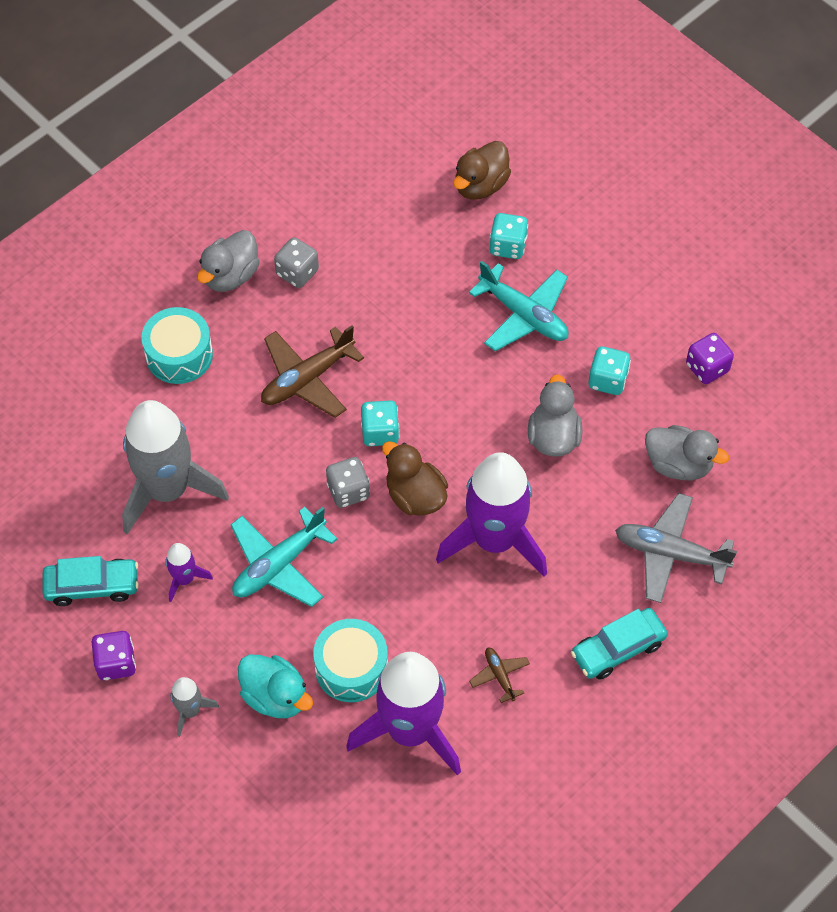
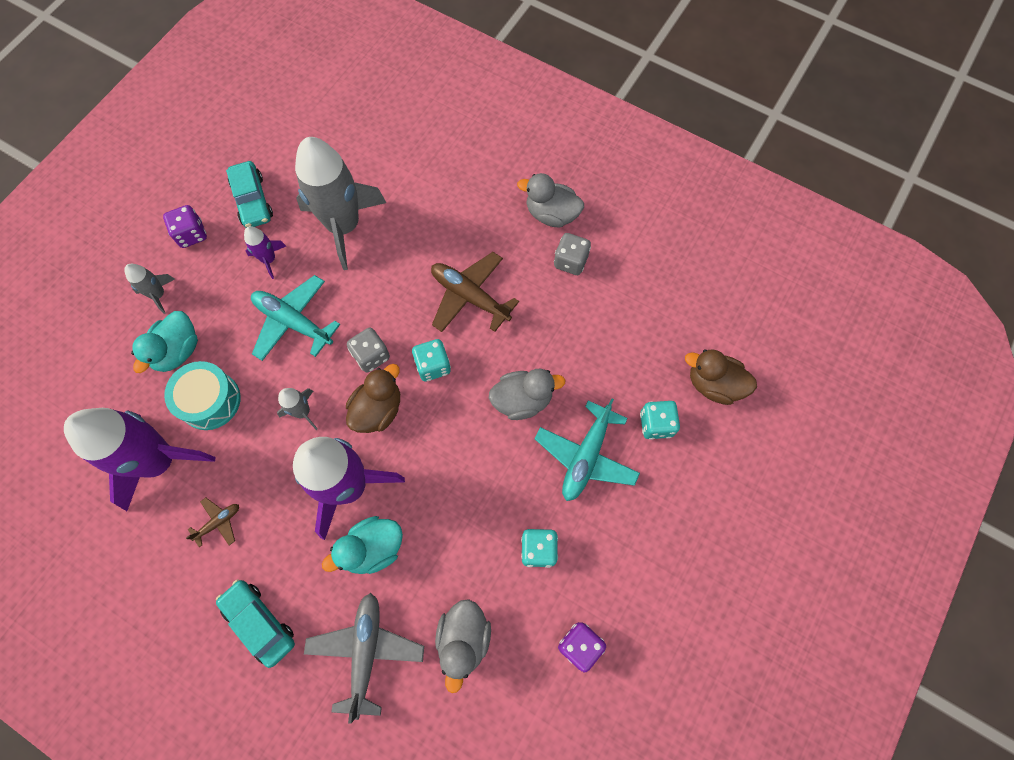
camera: 75 degrees right, 10 degrees up
turquoise drum [141,307,213,384] -> none
grey duck [528,374,583,457] -> grey duck moved to [489,369,566,420]
none -> grey rocket [277,388,318,430]
none -> turquoise duck [322,516,403,574]

